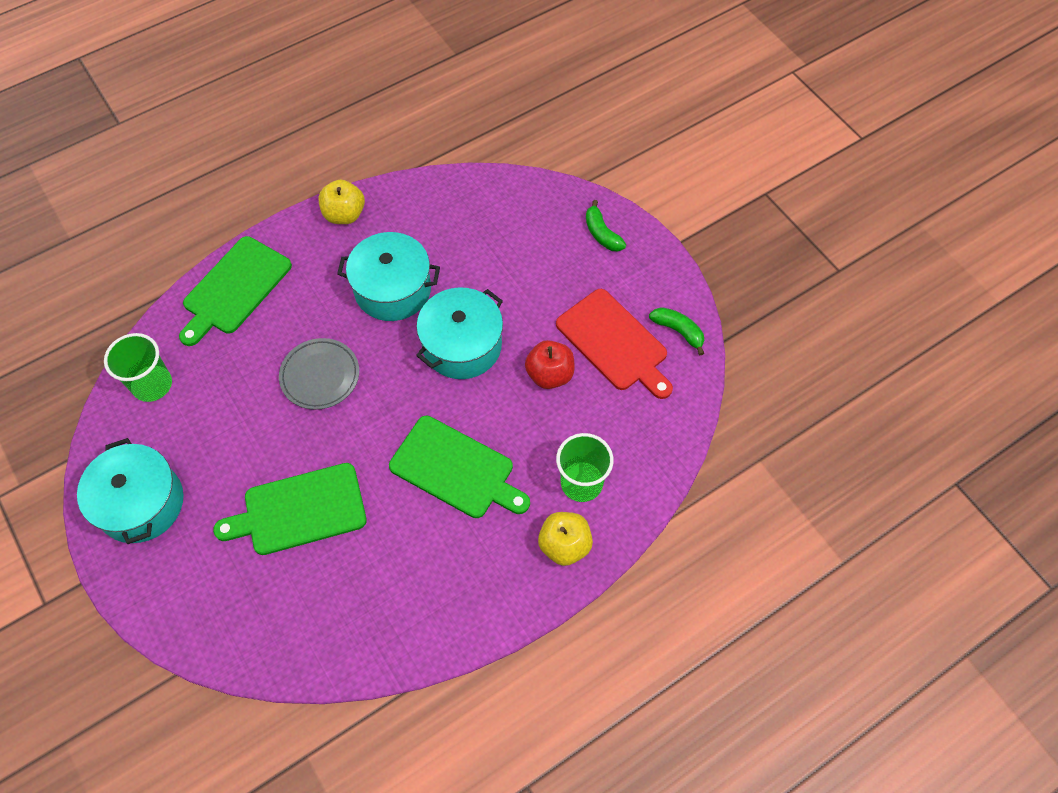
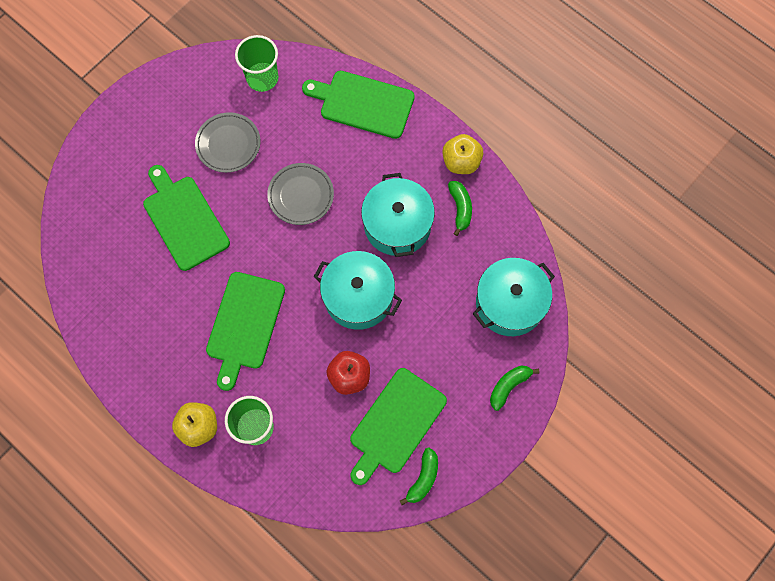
camera: 75 degrees right, 10 degrees up
turquoise pot [77,438,183,544] -> turquoise pot moved to [473,258,555,336]
red cutting board [556,289,673,399] -> green cutting board [350,368,447,485]
none -> grey plate [195,112,260,173]
none -> green banana [448,181,472,236]

